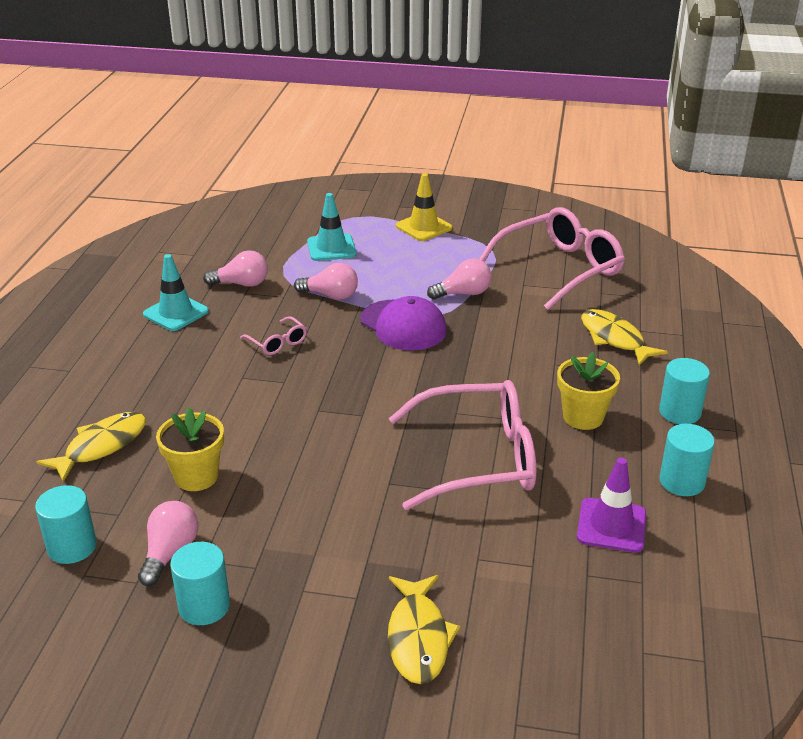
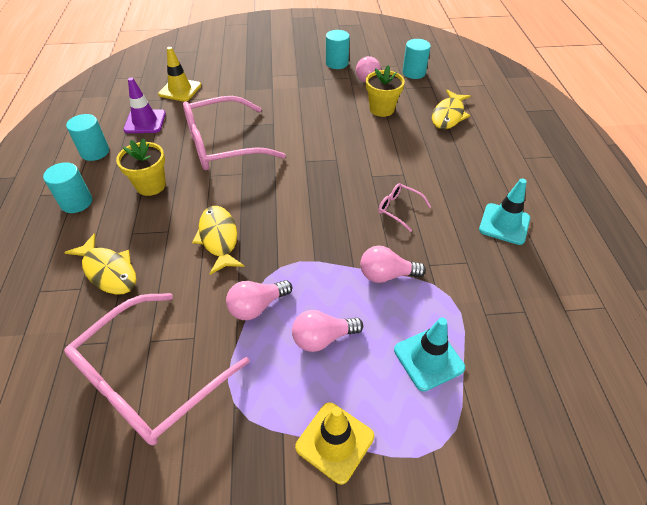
camera: 165 degrees right, 15 degrees up
pink light bulb [203,250,268,287] -> pink light bulb moved to [292,310,363,352]
purple cap [360,296,447,351] -> none
yellow fish [388,575,460,684] -> yellow fish moved to [192,206,244,275]
none -> yellow traffic cone [158,47,201,102]

